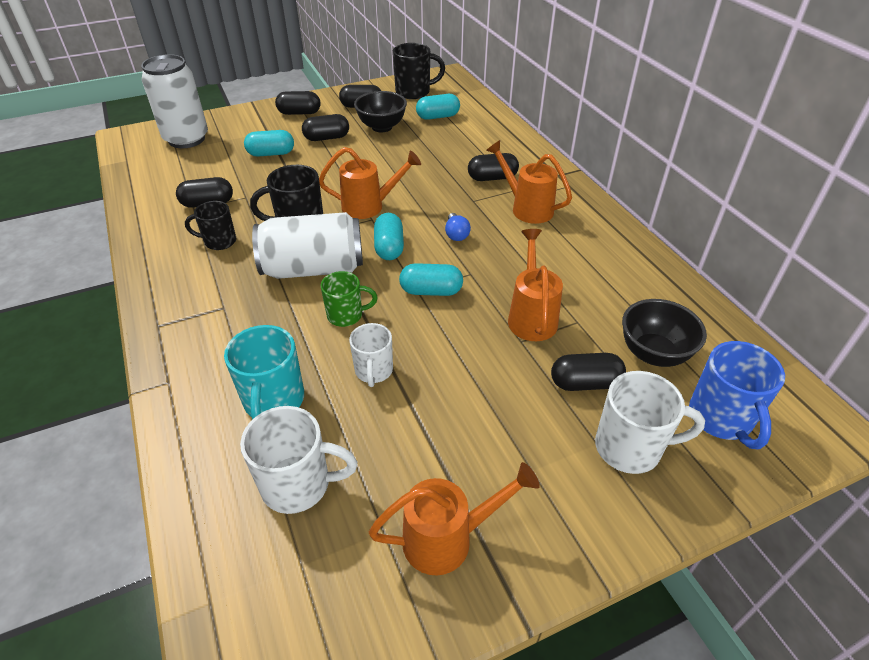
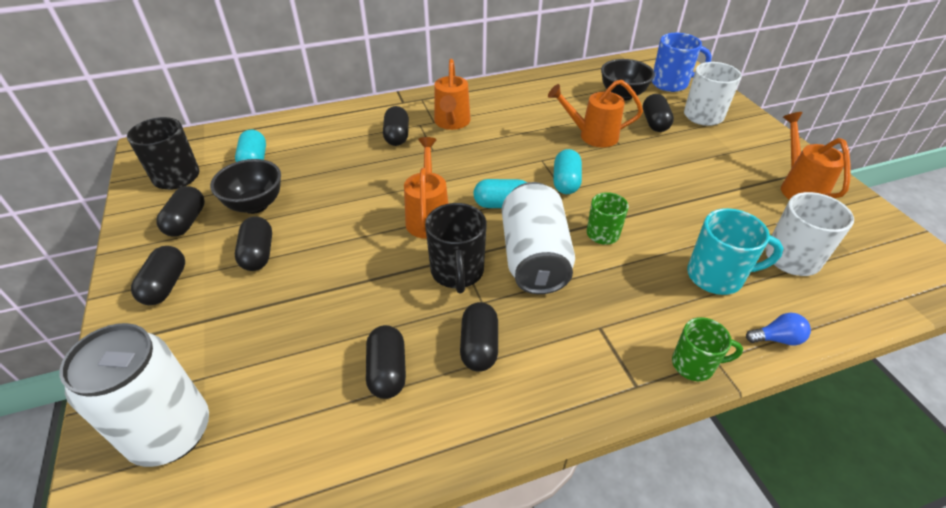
camera: 85 degrees left, 0 degrees up
black mug [185,201,236,250] -> black capsule [460,302,498,372]
turquoise capsule [244,130,294,157] -> none
white mug [349,323,393,387] -> none
blue light bulb [445,213,471,241] -> blue light bulb moved to [746,313,811,345]
orange watering can [486,140,572,224] -> orange watering can turned 45 degrees counterclockwise [434,59,471,130]
none -> green mug [672,317,743,381]

